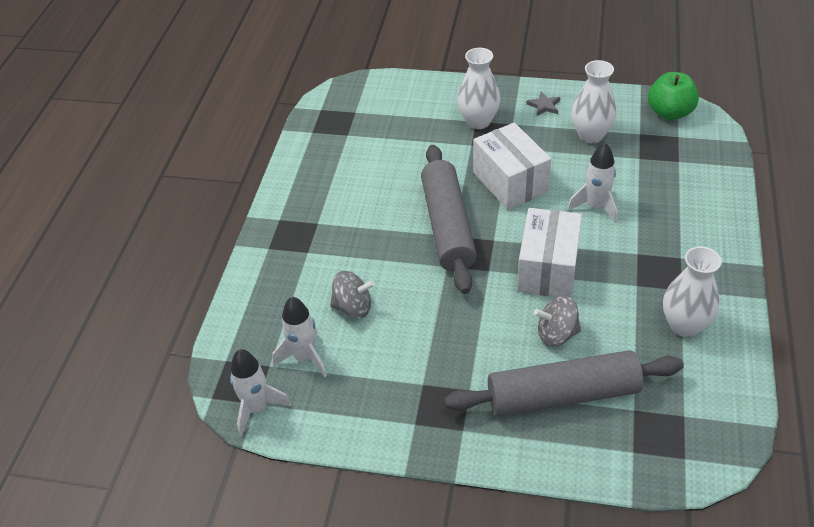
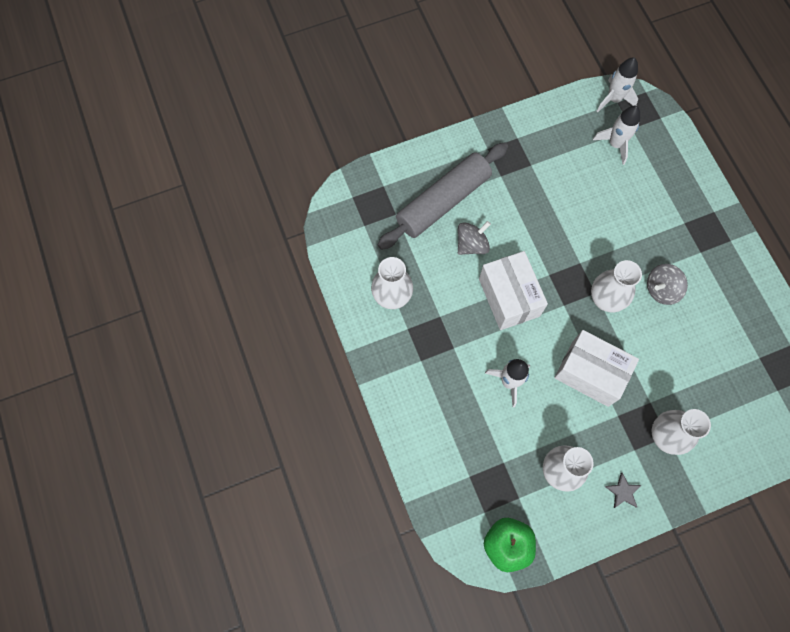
camera: 145 degrees right, 25 degrees up
grey spinning top [330,271,375,318] -> grey spinning top moved to [647,264,688,305]
grey rolling pin [421,145,477,294] -> white vase [591,260,642,312]

